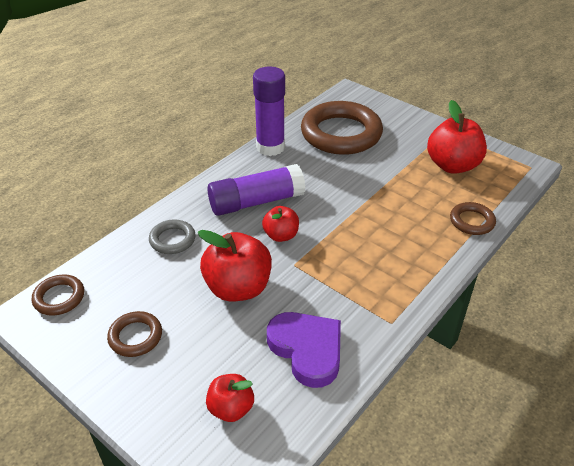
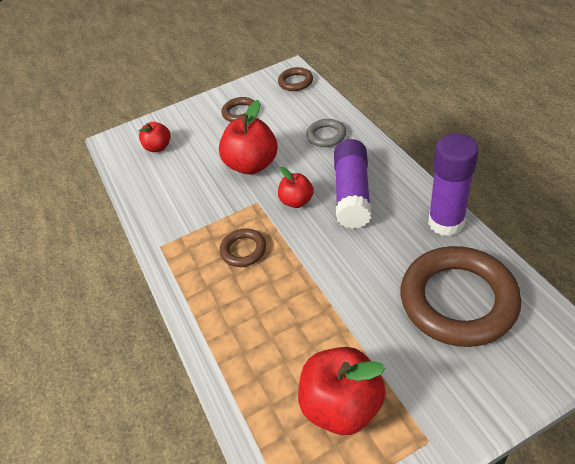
camera: 120 degrees right, 5 degrees up
purple heart [267,312,341,388] -> none
brown ring [450,202,496,235] -> brown ring moved to [220,229,266,267]

